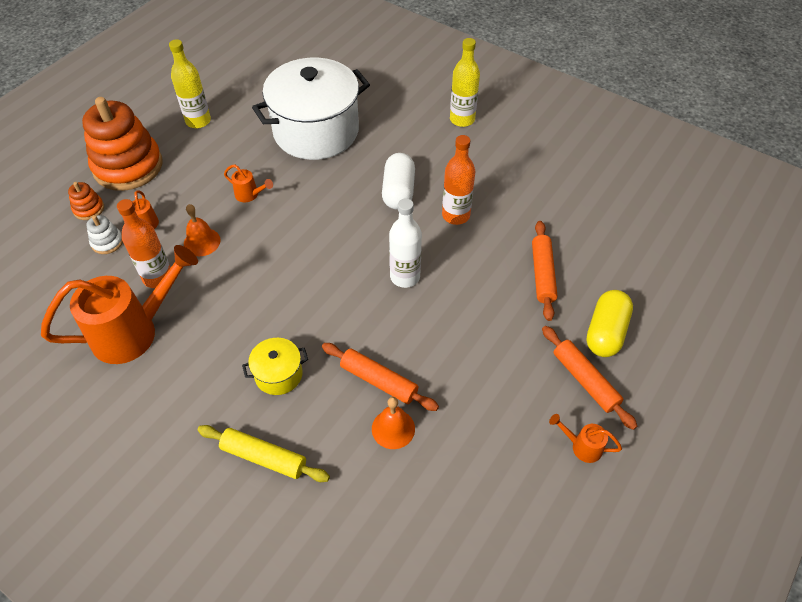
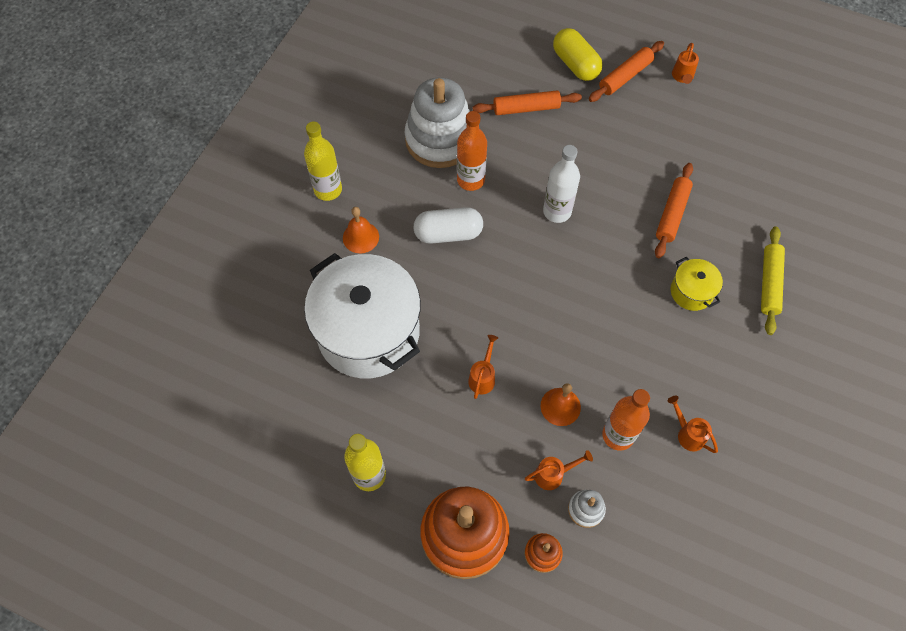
camera: 100 degrees left, 10 degrees up
orange watering can [41,245,198,364] -> orange watering can [667,396,718,453], size x0.43
orange bell [372,397,415,449] -> orange bell moved to [343,207,379,253]
yellow capsule [586,290,633,357] -> yellow capsule turned 45 degrees clockwise [553,28,603,81]
none -> white stacking toy [404,77,470,168]

